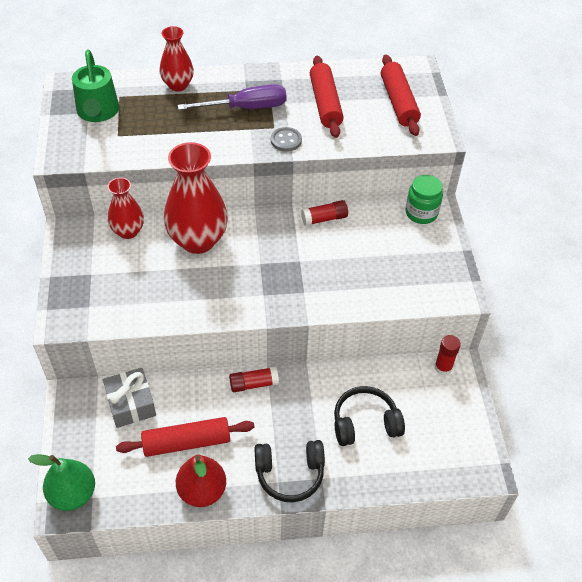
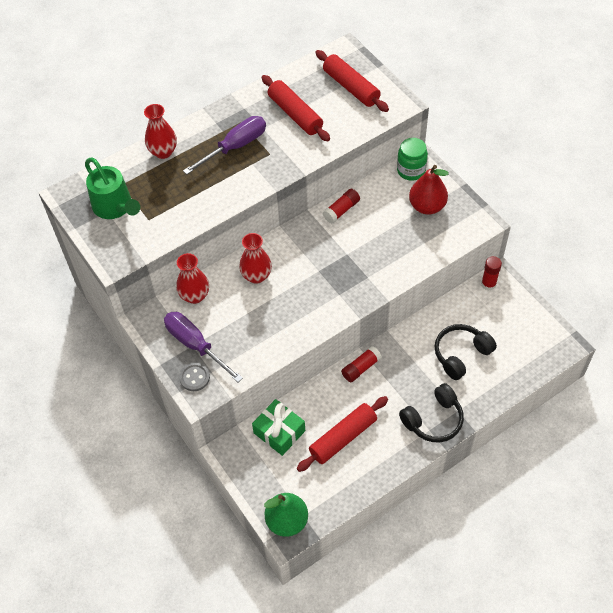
camera: 25 degrees left, 5 degrees up
grey gift [103,368,156,428] -> green gift [252,399,305,456]
red vase [164,142,228,254] -> red vase [239,233,272,284], size x0.57
red pear [176,455,226,507] -> red pear moved to [409,165,449,215]
grey button [271,127,302,152] -> grey button moved to [179,363,210,391]
none -> purple screwdriver [164,312,243,382]

